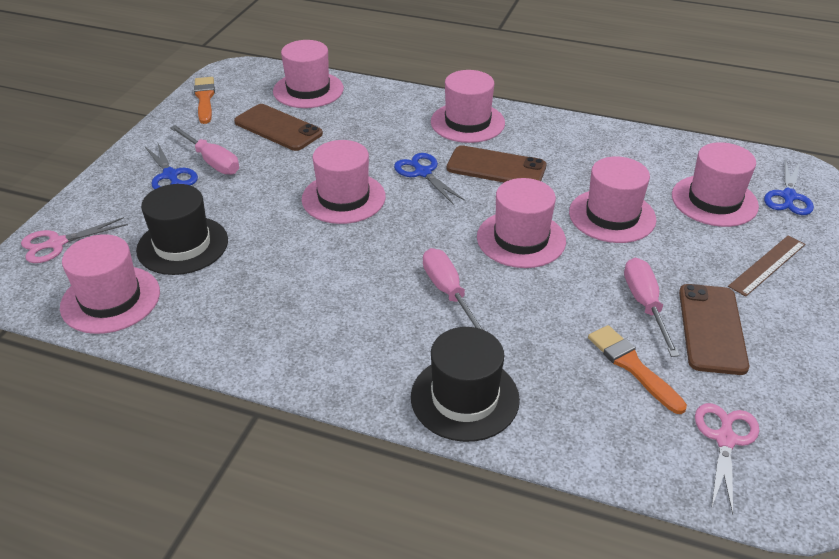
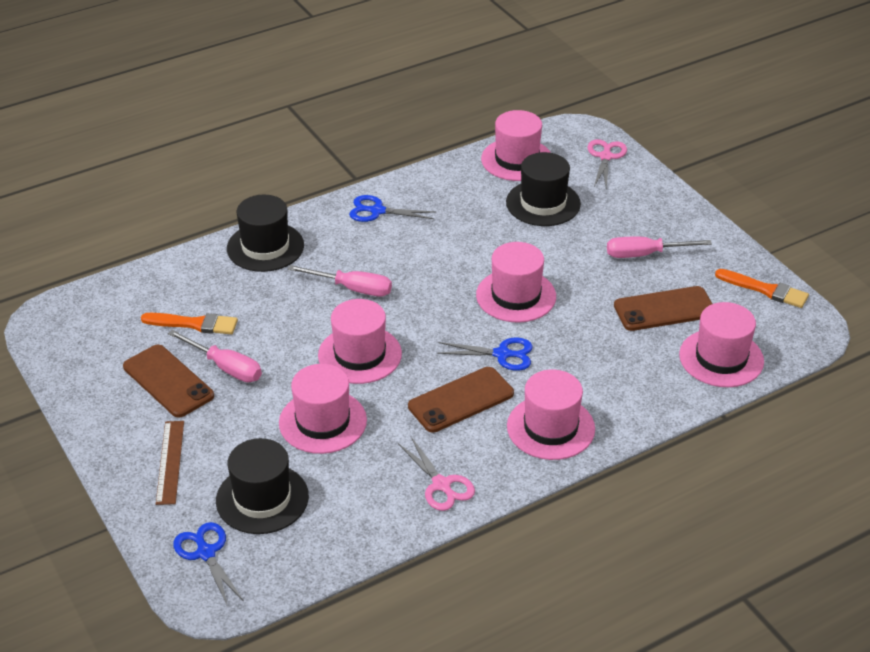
camera: 130 degrees right, 0 degrees up
blue scissors [145,142,198,190] -> blue scissors moved to [349,195,436,222]
pink hat [672,142,759,227] -> black hat [216,438,309,534]
pink scissors [695,403,759,515] -> pink scissors moved to [398,437,475,511]

